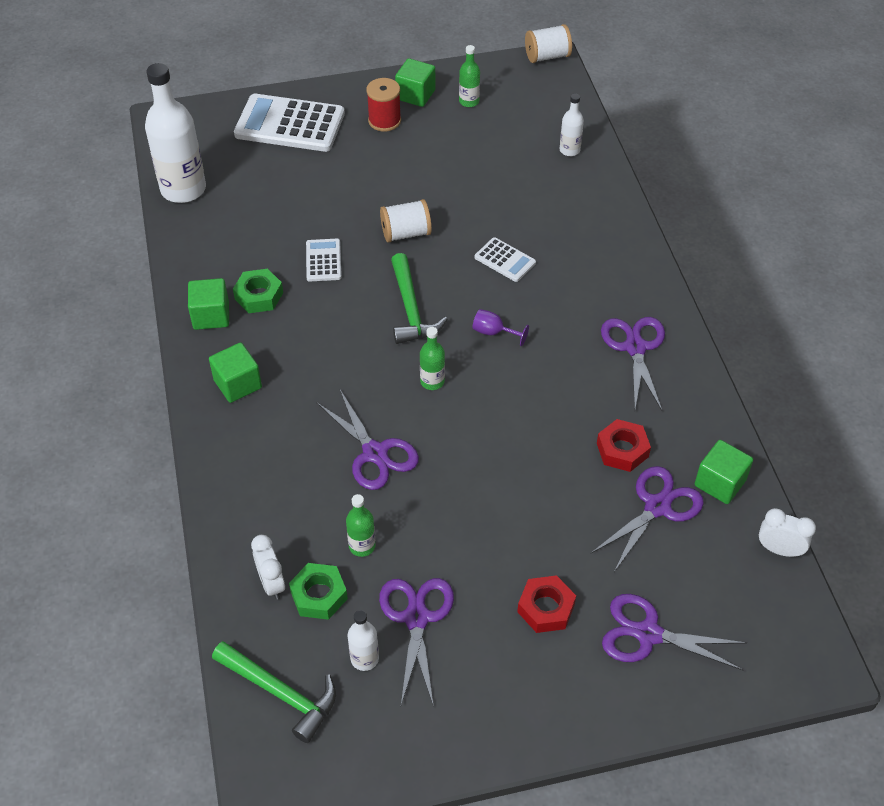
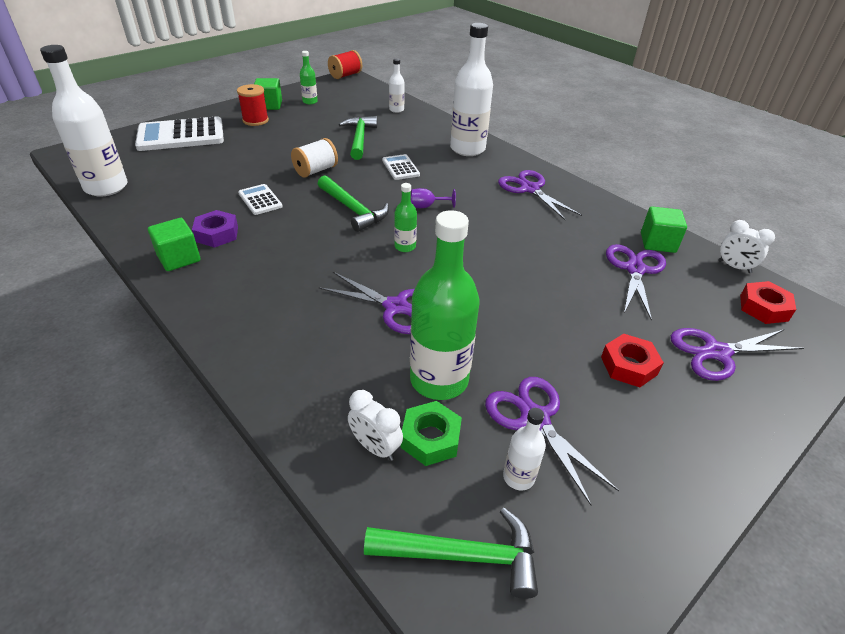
camera: 30 degrees left, 10 degrees down
green cube [209,343,262,403] -> none
green nut [233,269,283,313] -> purple nut [192,210,238,248]
green bottle [346,494,376,557] -> green bottle [410,210,480,400], size x2.12
white calculator [475,237,536,282] -> white calculator turned 120 degrees counterclockwise [382,154,420,180]
white spool [525,24,572,63] -> red spool [328,50,362,79]
red nut [597,419,651,472] -> red nut moved to [740,281,796,324]
white clock [759,508,816,557] -> white clock turned 135 degrees counterclockwise [718,220,775,273]
none -> green hammer [339,116,377,160]
none -> white bottle [450,23,493,156]

